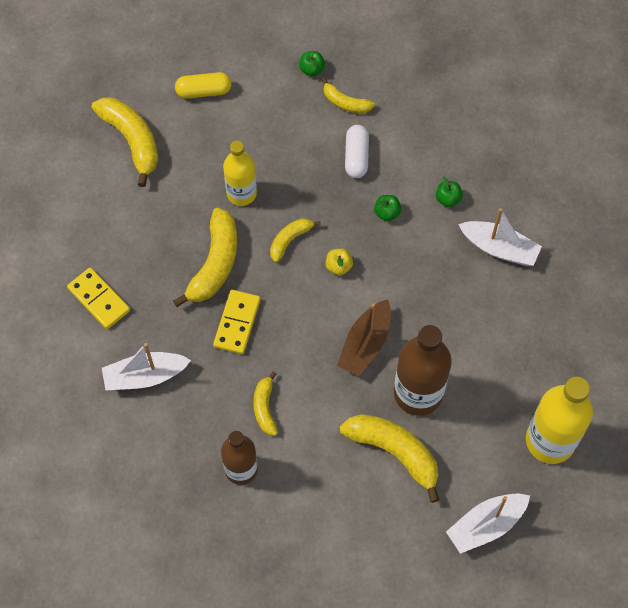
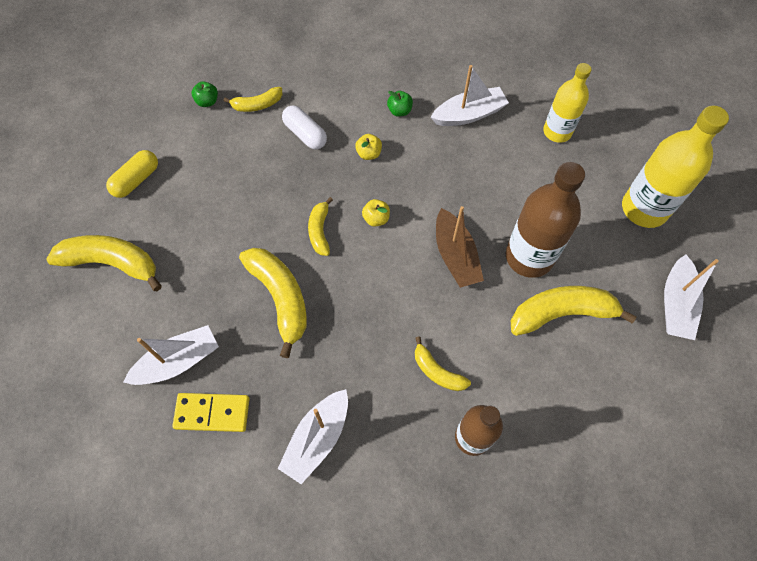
camera: 45 degrees left, 0 degrees up
yellow domino [213,290,260,354] -> none
yellow bottle [223,141,257,206] -> yellow bottle moved to [543,63,592,143]
green apple [374,195,401,221] -> yellow apple [355,134,382,160]
none -> white boat [123,325,219,385]

